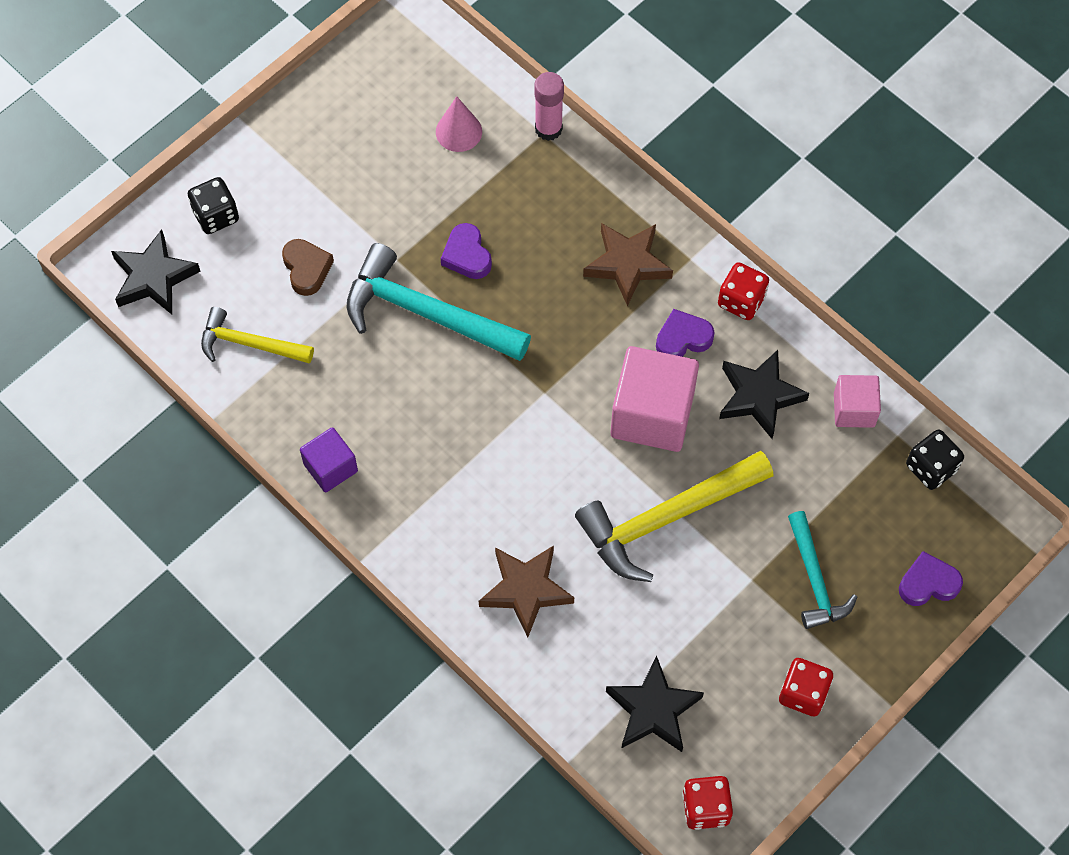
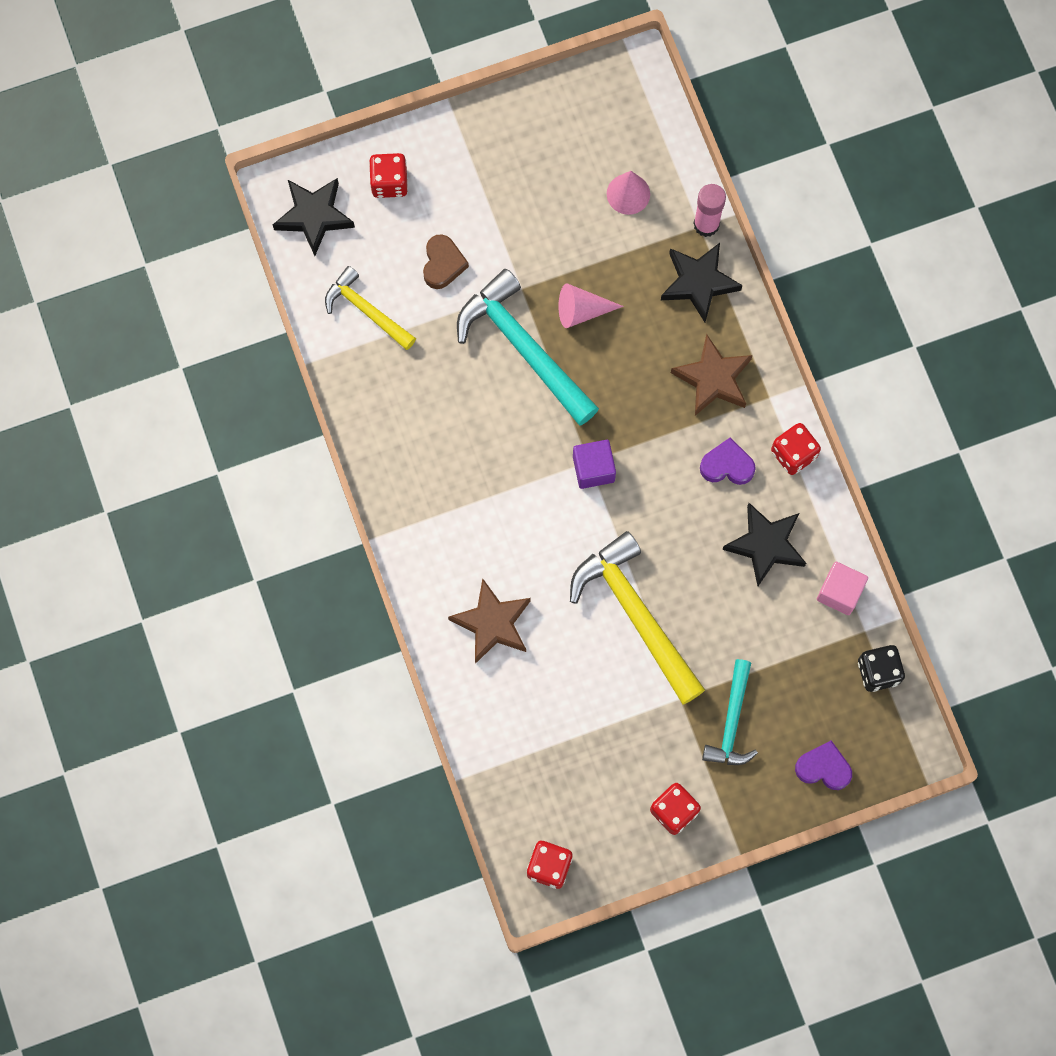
camera: 25 degrees right, 10 degrees up
black dice [188,177,239,234] -> red dice [369,153,408,198]
purple cube [300,427,358,492] -> purple cube moved to [573,440,616,489]
purple heart [441,223,492,279] -> pink cone [558,283,624,328]
yellow hammer [575,451,774,582] -> yellow hammer turned 60 degrees clockwise [570,531,705,705]
black star [606,656,704,752] -> black star moved to [661,243,743,322]
pink cube [611,346,699,452] -> none

